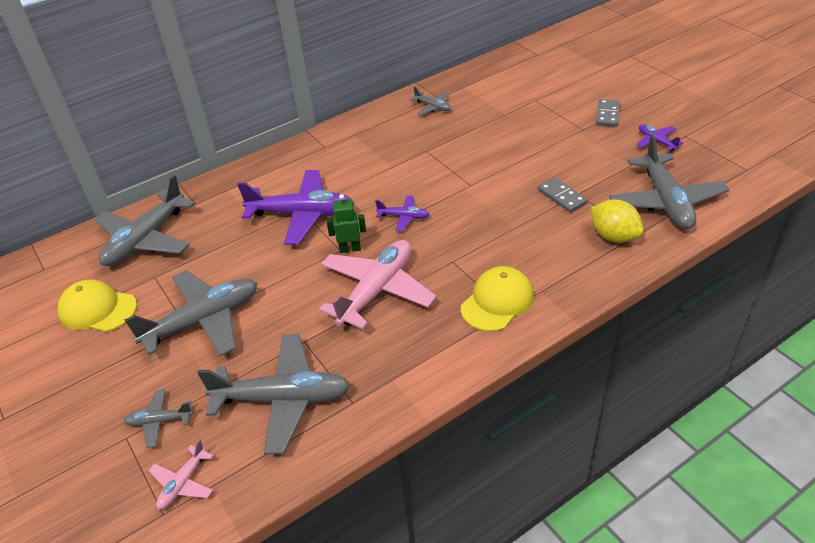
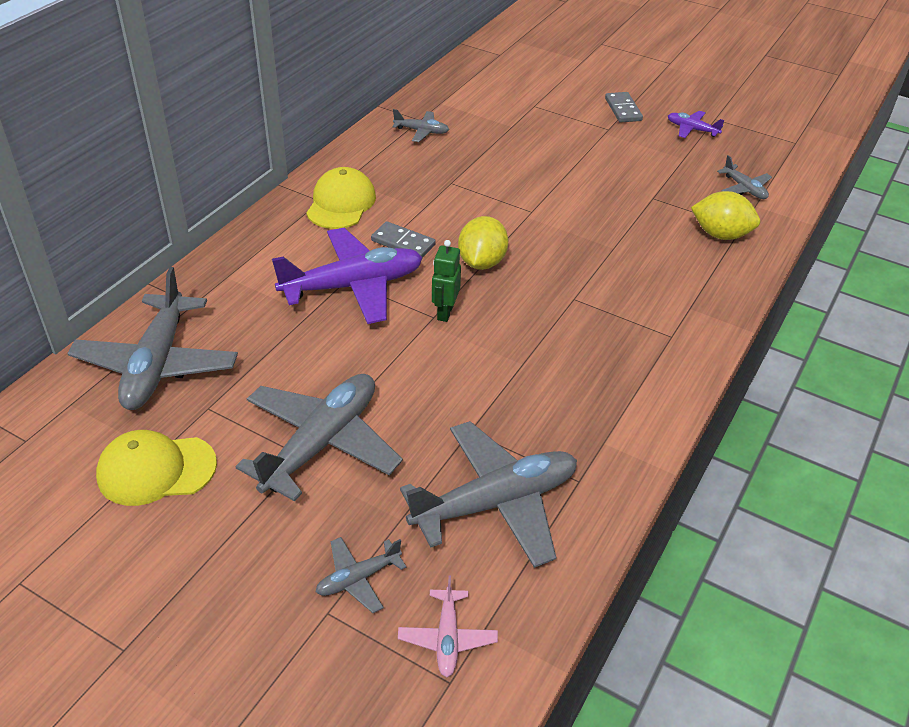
camera: 30 degrees left, 0 degrees up
pink plane [319,240,436,329] -> none
green robot [326,194,366,253] -> green robot turned 45 degrees counterclockwise [432,240,461,322]
purple plane [375,195,429,231] -> yellow lemon [458,216,508,270]
yellow cap [461,266,534,332] -> yellow cap moved to [306,167,376,229]
grey domino [538,178,588,213] -> grey domino moved to [371,221,436,258]
grey plane [609,134,729,229] -> grey plane [717,155,772,199], size x0.47

